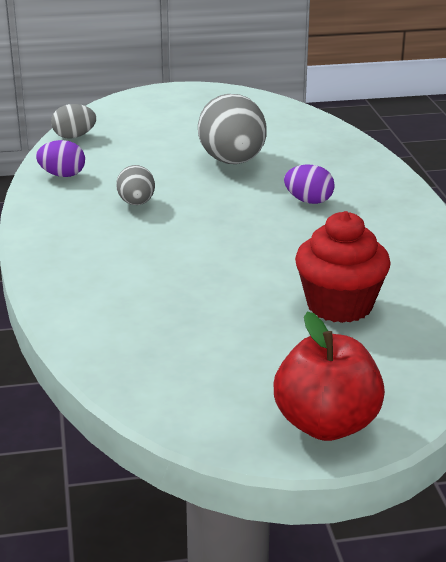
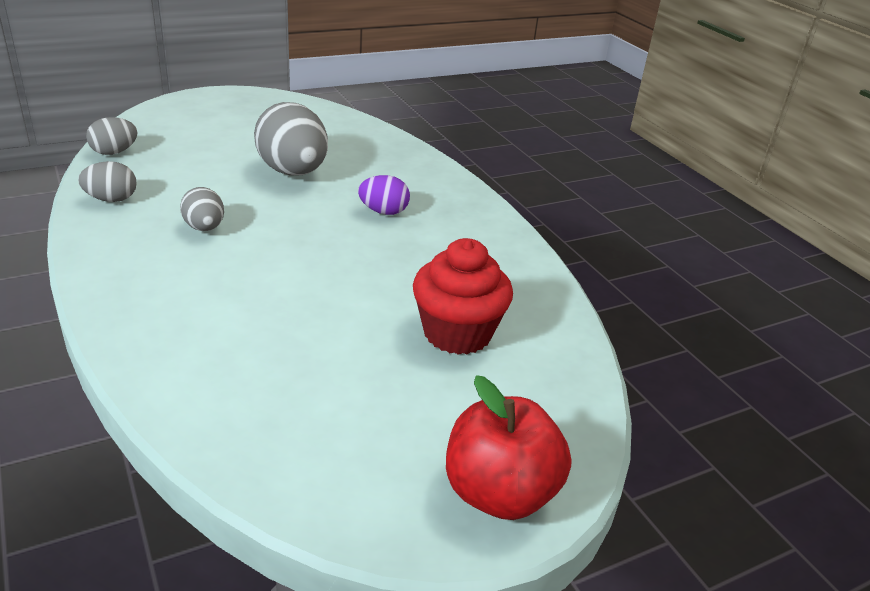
camera: 20 degrees left, 5 degrees up
purple egg [36,140,85,177] -> grey egg [78,161,137,202]

